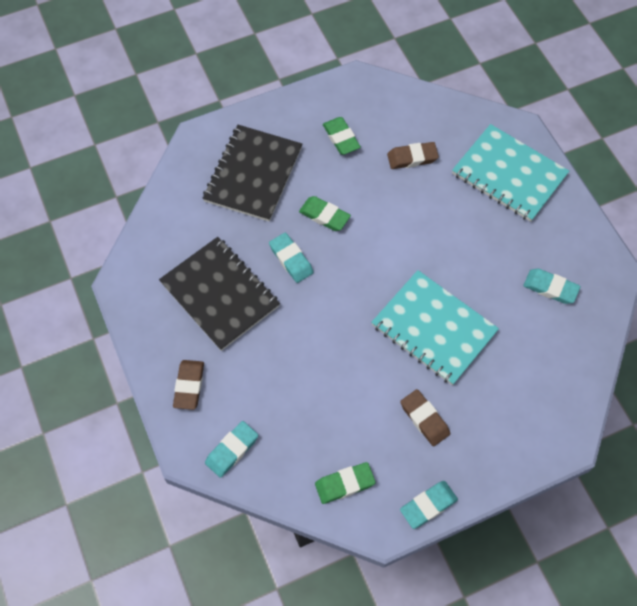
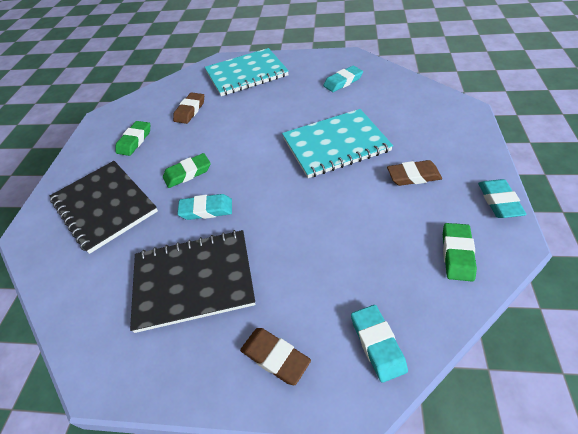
camera: 55 degrees left, 15 degrees down
green eraser [323,117,361,155] -> green eraser turned 75 degrees counterclockwise [116,121,150,156]

